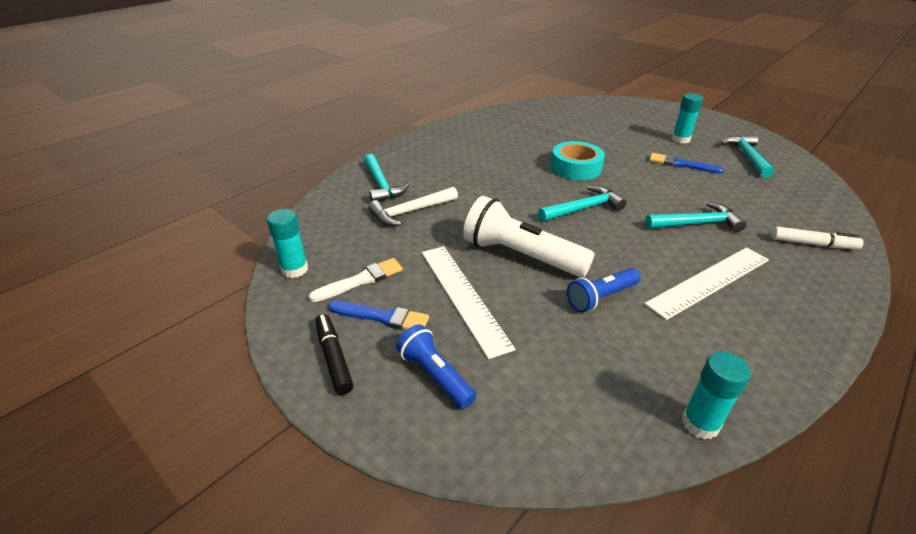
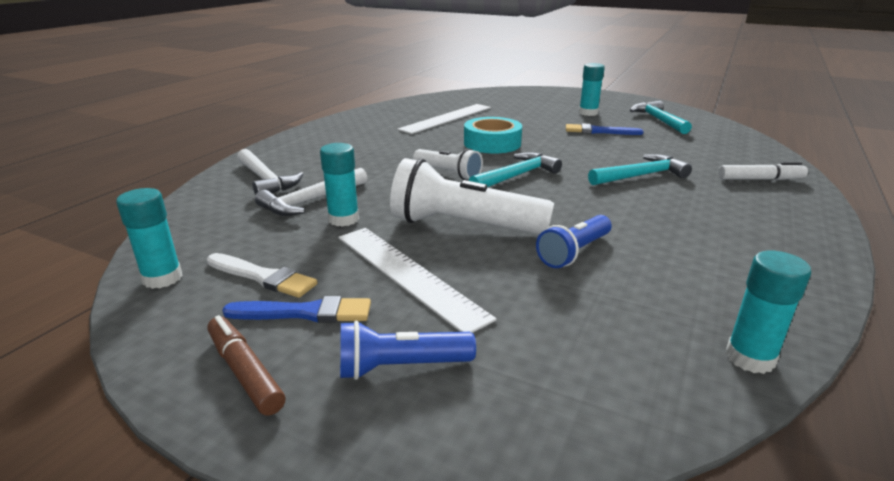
camera: 15 degrees left, 10 degrees down
white brush [309,258,403,302] -> white brush turned 75 degrees clockwise [207,253,317,298]
black marker [315,314,353,395] -> brown marker [207,315,285,416]
turquoise hammer [364,154,410,202] -> white hammer [237,149,303,195]
blue flashlight [396,324,476,409] -> blue flashlight turned 45 degrees counterclockwise [340,321,476,380]
white ruler [644,247,769,320] -> white ruler moved to [397,104,491,134]
none -> turquoise glue stick [320,143,359,227]
none -> white flashlight [413,149,483,180]

